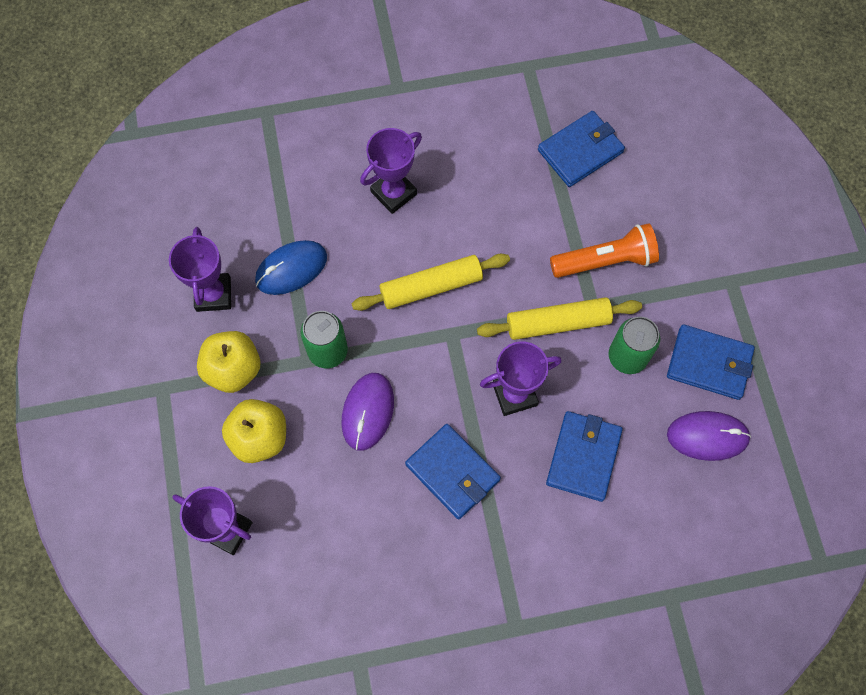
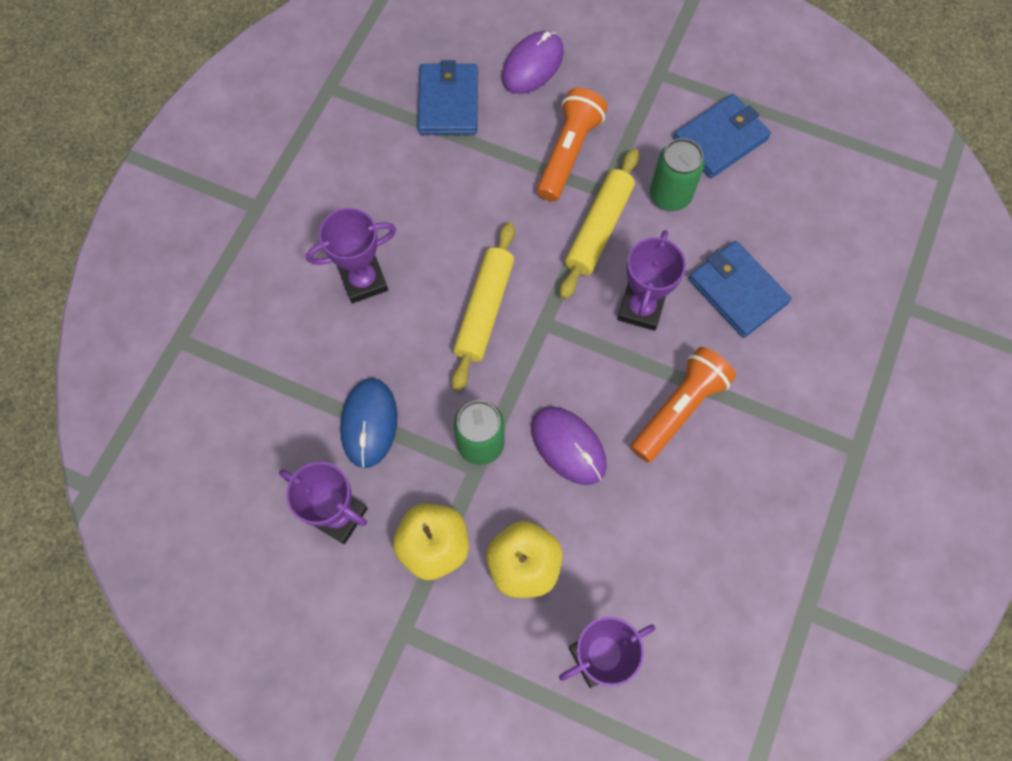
camera: 55 degrees left, 0 degrees up
purple trophy [360,128,422,214] -> purple trophy turned 75 degrees clockwise [306,208,396,303]
blue wallet [405,424,501,519] -> orange flashlight [630,347,736,463]
purple mouse [667,411,751,461] -> purple mouse moved to [502,31,564,94]

